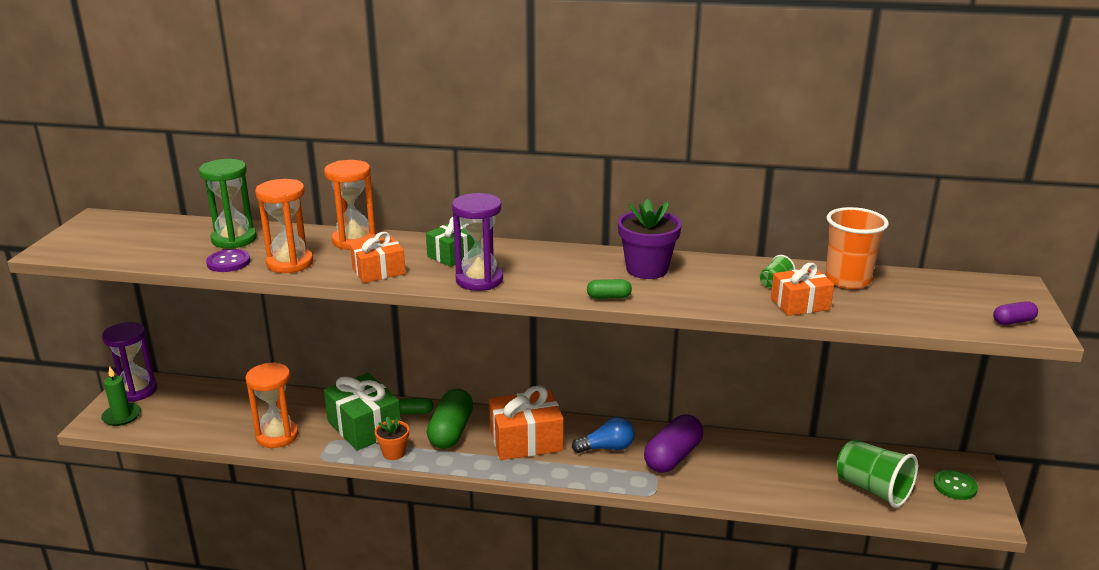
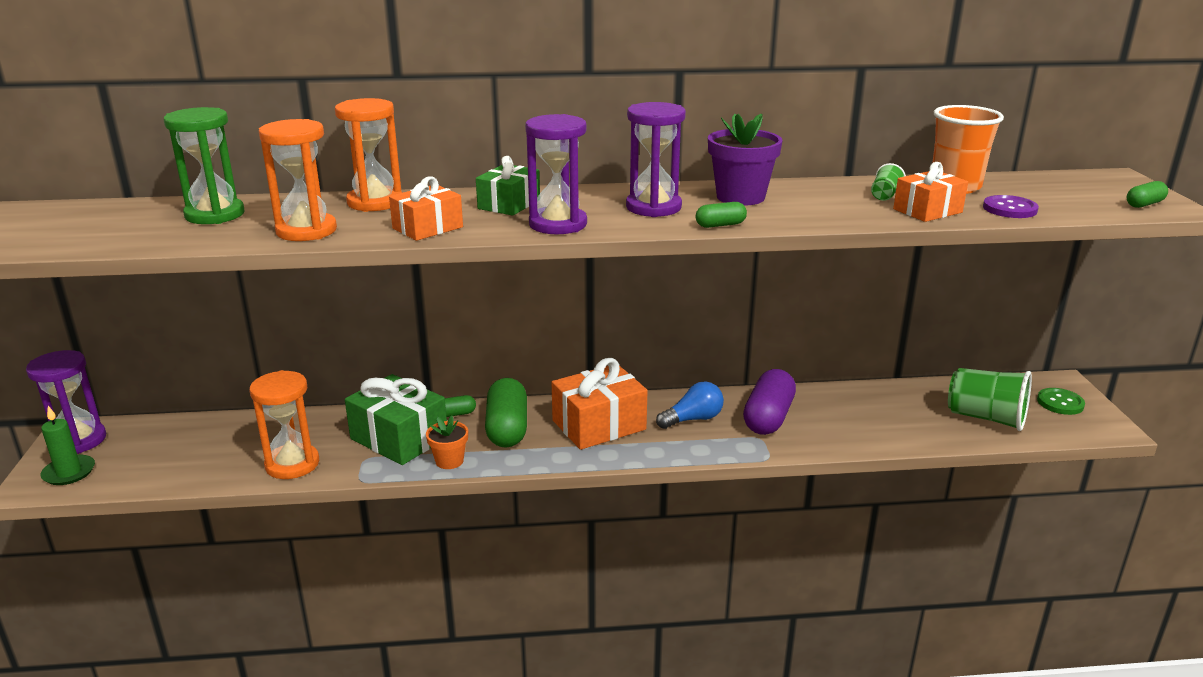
camera: 15 degrees left, 0 degrees up
purple button [206,249,251,272] -> purple button moved to [983,195,1039,218]
purple capsule [993,301,1038,325] -> green capsule [1127,181,1168,208]
none -> purple hourglass [626,102,686,217]

